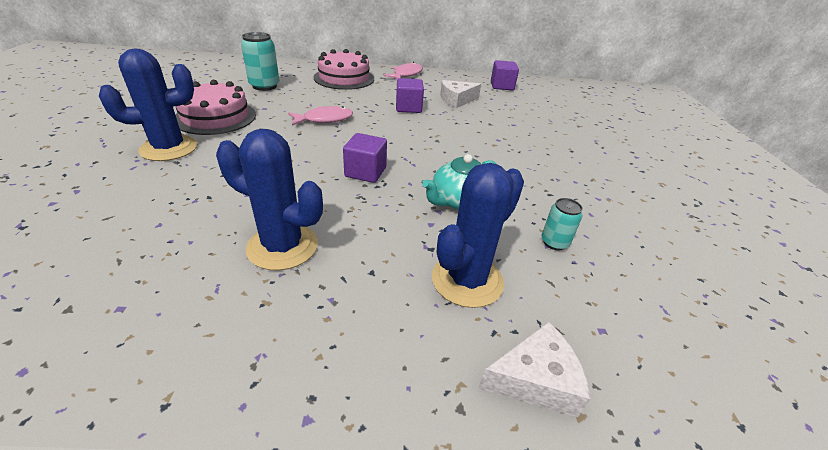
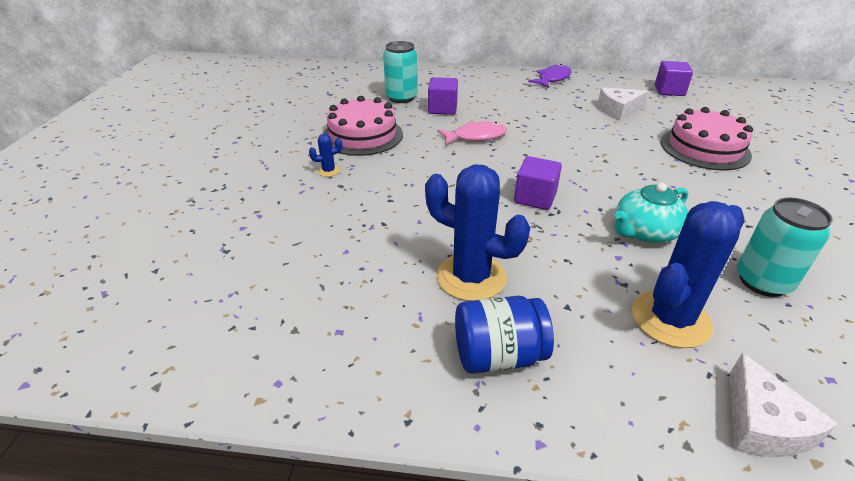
camera: 10 degrees right, 0 degrees up
blue cactus [99,49,197,161] -> blue cactus [309,134,342,177], size x0.42
pink cake [313,49,374,90] -> pink cake moved to [661,107,753,171]
pink fish [383,62,423,79] -> purple fish [528,64,572,88]
purple cube [396,78,424,113] -> purple cube moved to [428,77,458,115]
white cheese [479,322,591,418] -> white cheese turned 90 degrees clockwise [730,353,838,457]
turquoise can [541,198,583,250] -> turquoise can [737,197,833,297], size x1.68
none -> blue jar [455,296,554,374]

